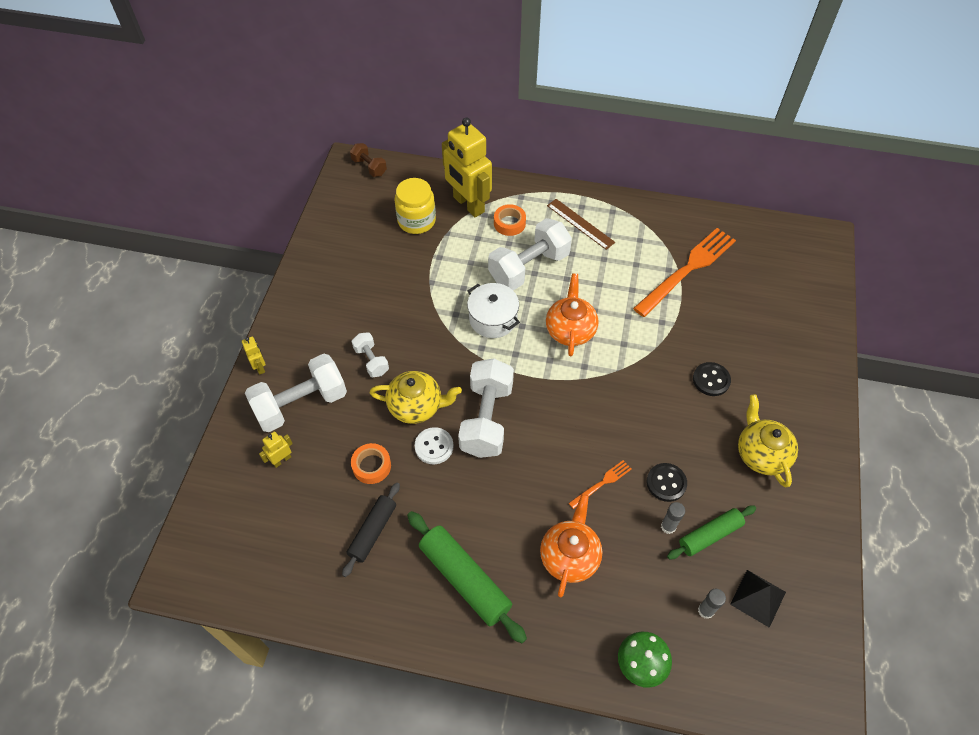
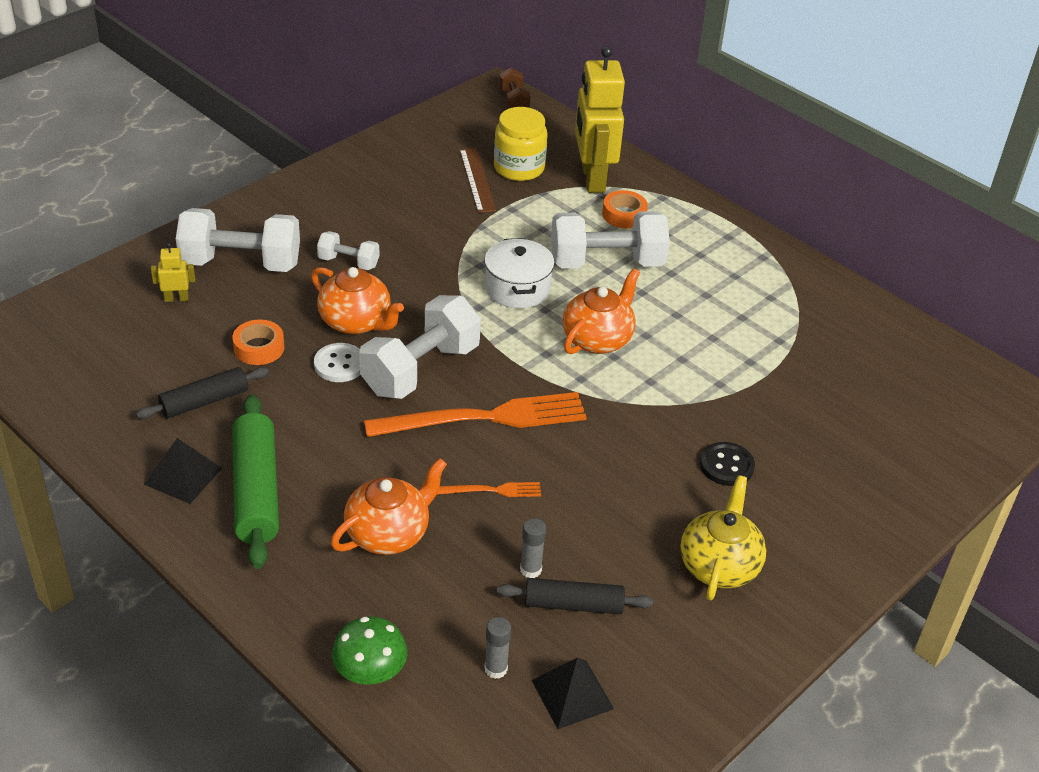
camera: 30 degrees right, 15 degrees down
yellow robot [242,336,266,375] -> none
white dumbbell [351,332,389,377] -> white dumbbell turned 75 degrees counterclockwise [317,231,379,270]
yellow teapot [370,371,462,424] -> orange teapot [311,267,404,335]
brown ruler [547,199,615,250] -> brown ruler moved to [459,148,496,213]
orange fork [633,228,736,317] -> orange fork moved to [364,392,587,437]
black button [647,463,687,502] -> none
green rolling pin [667,506,756,559] -> black rolling pin [497,578,653,614]
none -> black pyramid [144,438,222,504]

